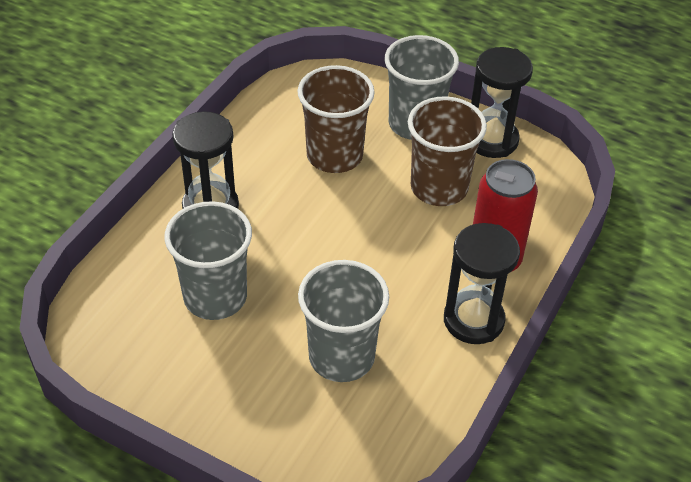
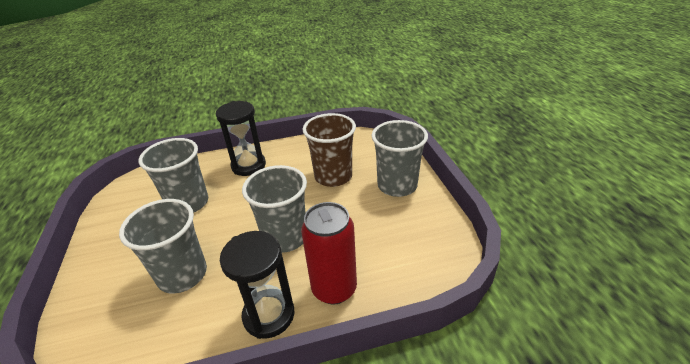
camera: 50 degrees right, 10 degrees down
brown cup [408,96,487,206] -> none
black hourglass [471,47,533,158] -> none
none -> grey cup [242,165,307,253]

